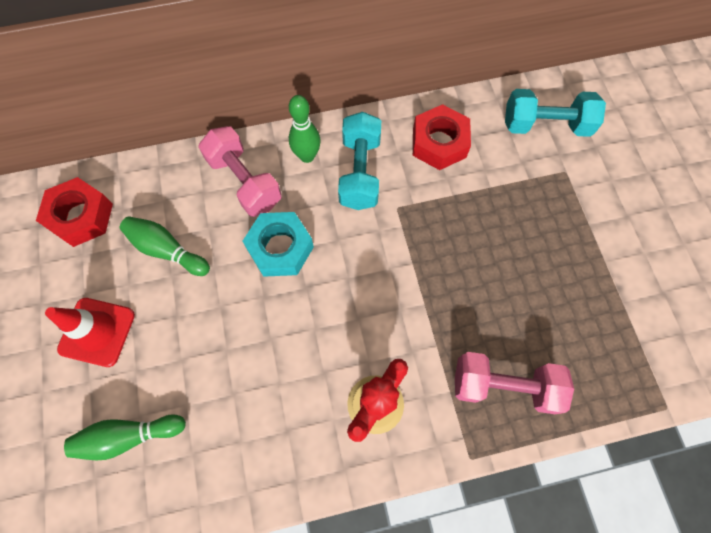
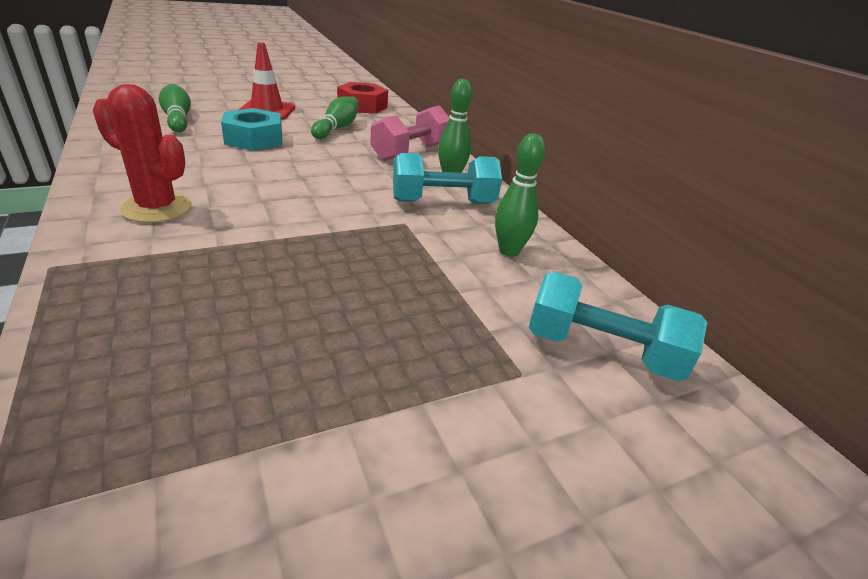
camera: 75 degrees right, 35 degrees down
turquoise nut [243,212,314,277] -> turquoise nut moved to [221,108,282,151]
red nut [413,104,471,170] -> green bowling pin [495,133,545,257]
pink dumbbell [455,352,574,414] -> none
turquoise dumbbell [505,89,606,137] -> turquoise dumbbell turned 60 degrees counterclockwise [529,272,707,382]

